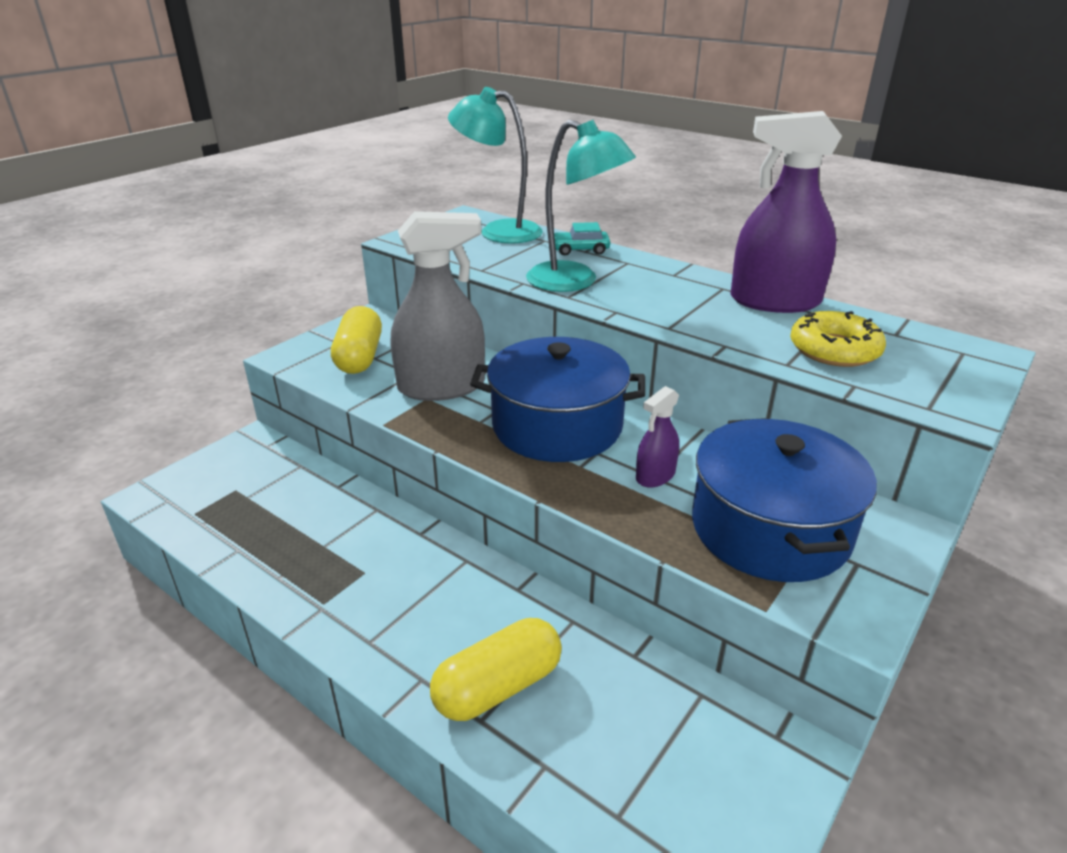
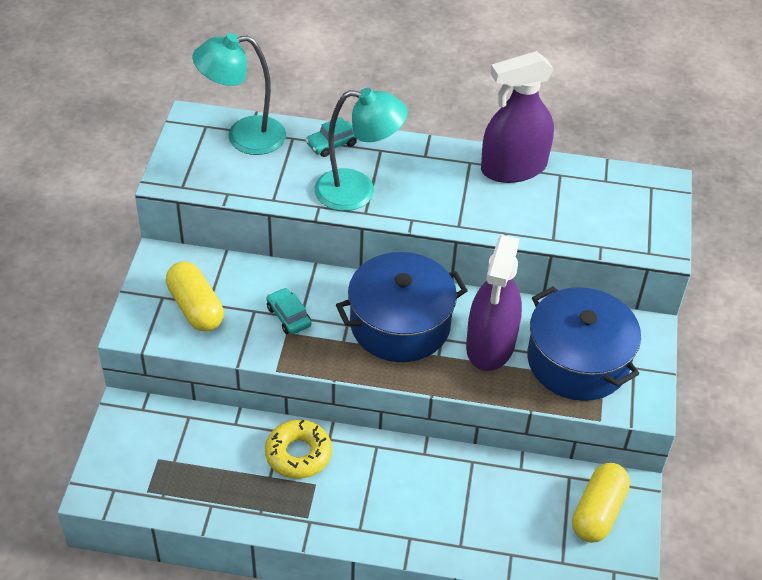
camera: 30 degrees left, 15 degrees up
grey spray bottle [391,211,485,401] -> turquoise car [266,288,311,335]
yellow capsule [430,618,562,721] -> yellow capsule moved to [572,463,630,543]
purple spray bottle [636,386,679,487] -> purple spray bottle [466,235,522,371], size x2.08
yellow donut [790,311,886,367] -> yellow donut moved to [265,419,332,479]

